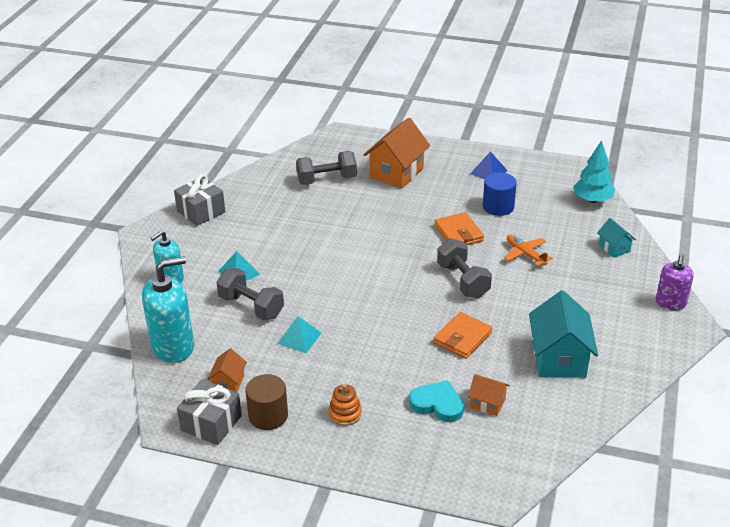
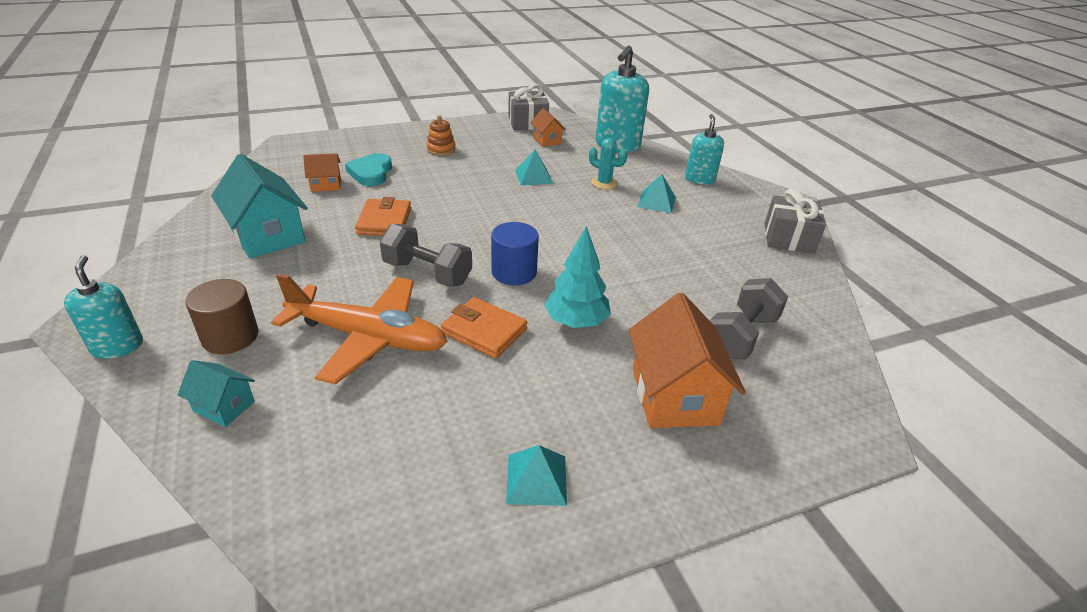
camera: 140 degrees right, 0 degrees up
grey dumbbell [217,268,284,320] -> turquoise cactus [589,138,627,189]
brown cylinder [245,374,288,430] -> brown cylinder moved to [186,279,258,354]
turquoise heart [409,380,464,422] -> turquoise heart turned 105 degrees clockwise [345,153,392,186]
blue pyramid [470,151,508,180] -> turquoise pyramid [506,445,567,506]
blue cylinder [483,172,517,216] -> blue cylinder moved to [491,222,539,285]
orange plane [504,235,552,267] -> orange plane [271,273,448,384], size x1.98
turquoise tree [573,140,615,203] -> turquoise tree moved to [544,226,611,328]
purple soap dispenser [656,254,694,310] -> turquoise soap dispenser [64,255,143,359]

